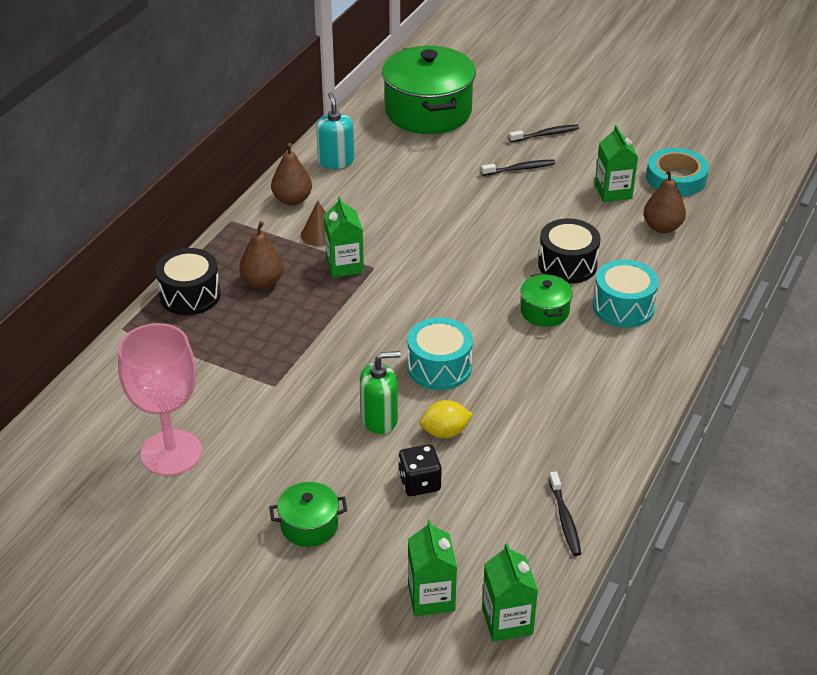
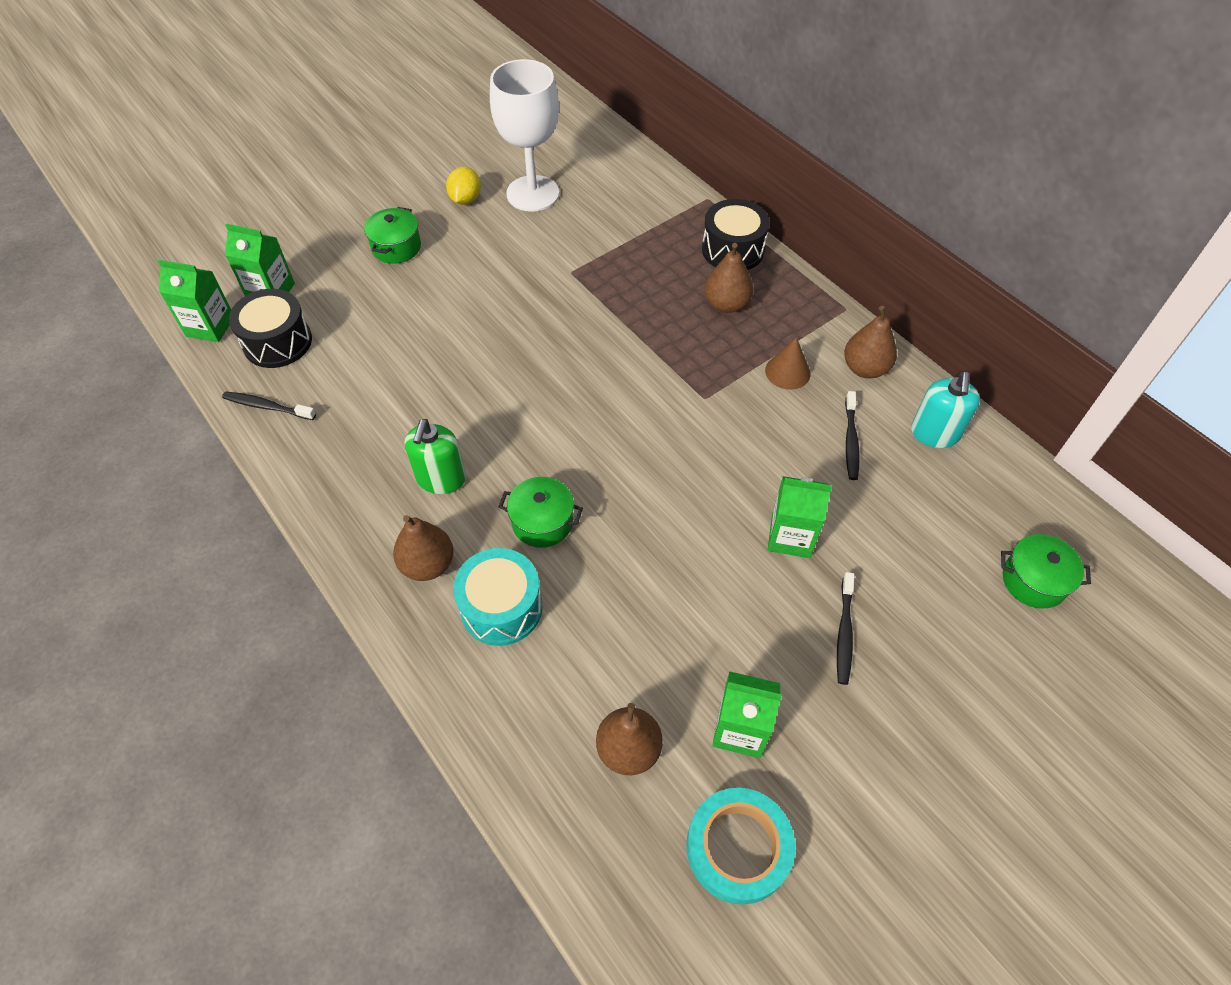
camera: 115 degrees right, 15 degrees up
pink goblet [118,323,202,476] -> white goblet [490,59,559,212]
turquoise soap dispenser [316,92,354,169] -> turquoise soap dispenser turned 90 degrees clockwise [911,372,980,448]
green carton [324,196,364,278] -> green carton moved to [768,476,832,558]
green soap dispenser [360,351,401,434] -> green soap dispenser moved to [405,419,466,494]
green pot [382,46,476,134] -> green pot [1001,534,1091,609], size x0.47
black dice [398,444,442,496] -> none
turquoise drum [407,317,473,390] -> none
yellow lemon [420,400,473,438] -> yellow lemon moved to [446,167,481,205]
black toothbrush [509,124,579,142] -> black toothbrush moved to [845,391,859,480]
black drum [538,218,601,284] -> black drum moved to [229,289,312,368]
none -> brown pear [393,515,454,581]

